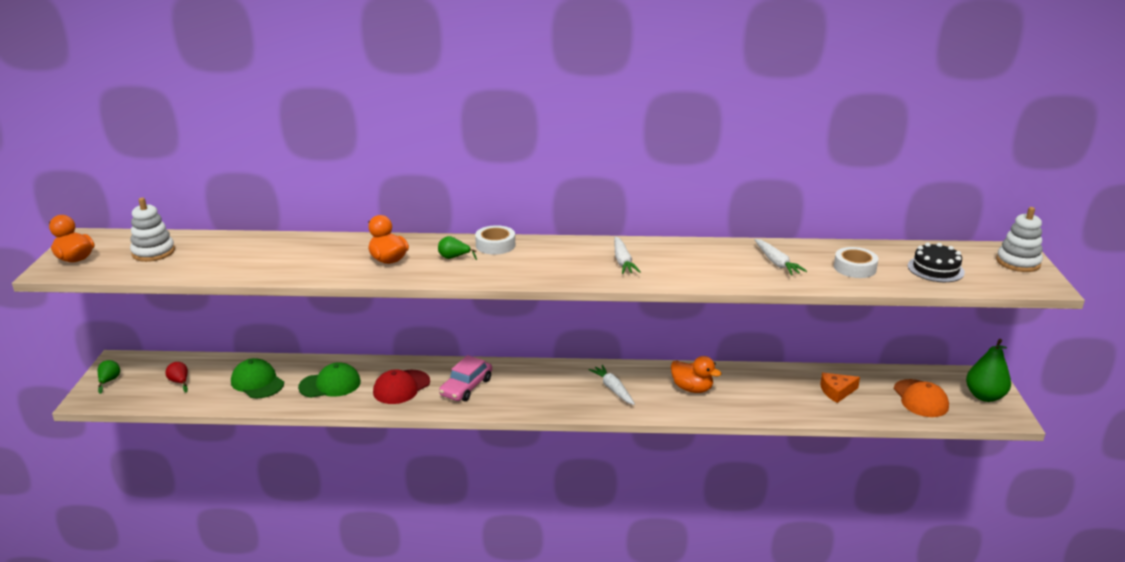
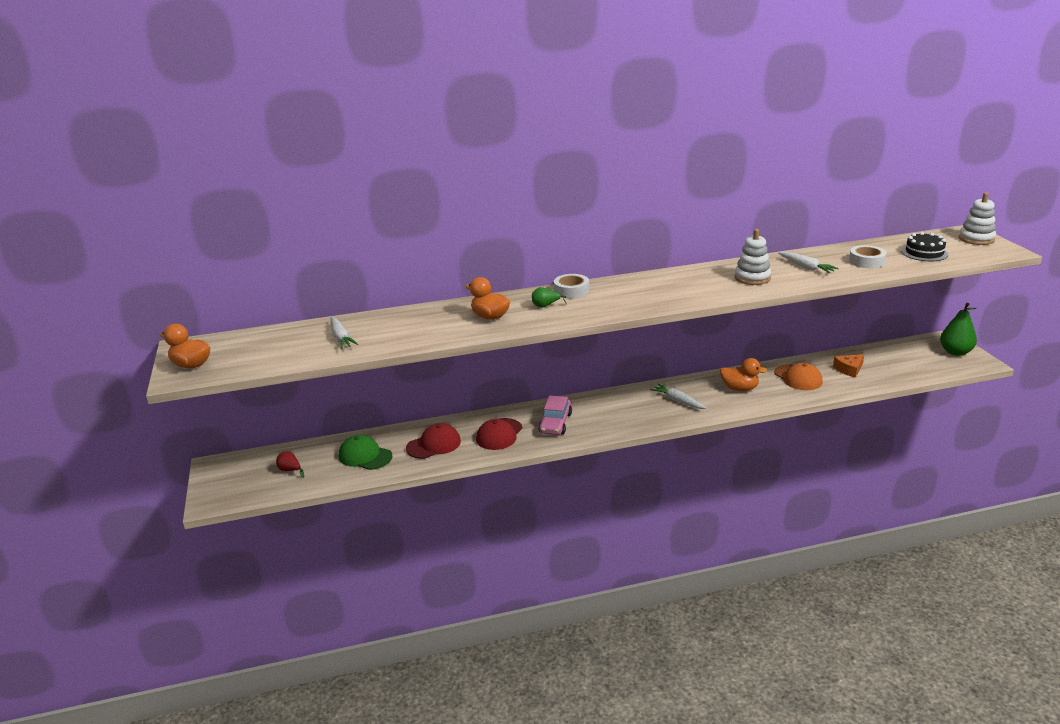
camera: 15 degrees left, 0 degrees up
green pear [98,360,120,394] -> none
white stacking toy [130,198,175,262] -> white stacking toy moved to [735,229,771,285]
green cap [298,362,361,398] -> red cap [406,423,461,459]
white carrot [614,236,641,274] -> white carrot moved to [331,317,358,349]
orange cap [894,379,949,417] -> orange cap moved to [774,363,823,390]

